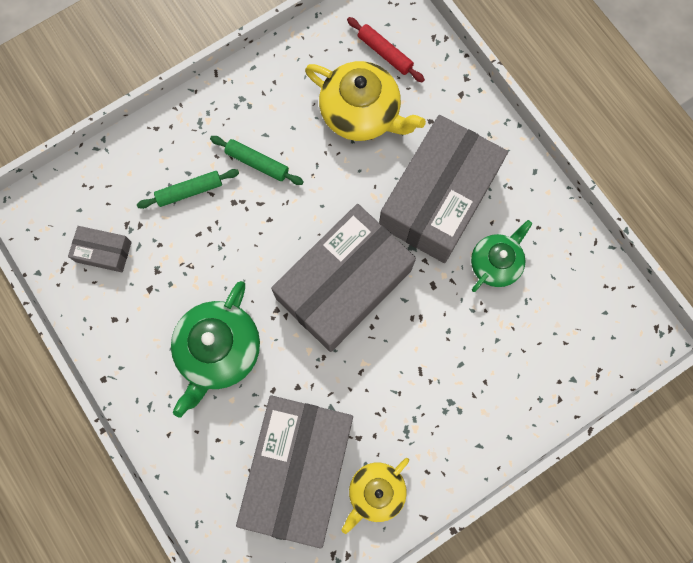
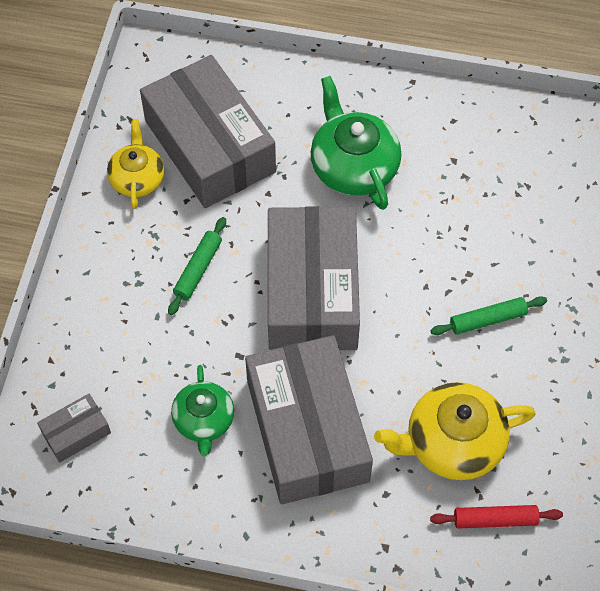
camera: 135 degrees right, 15 degrees down
grey box [68,226,132,272] -> grey box moved to [37,394,111,462]
green rolling pin [137,169,239,209] -> green rolling pin moved to [168,217,226,315]

